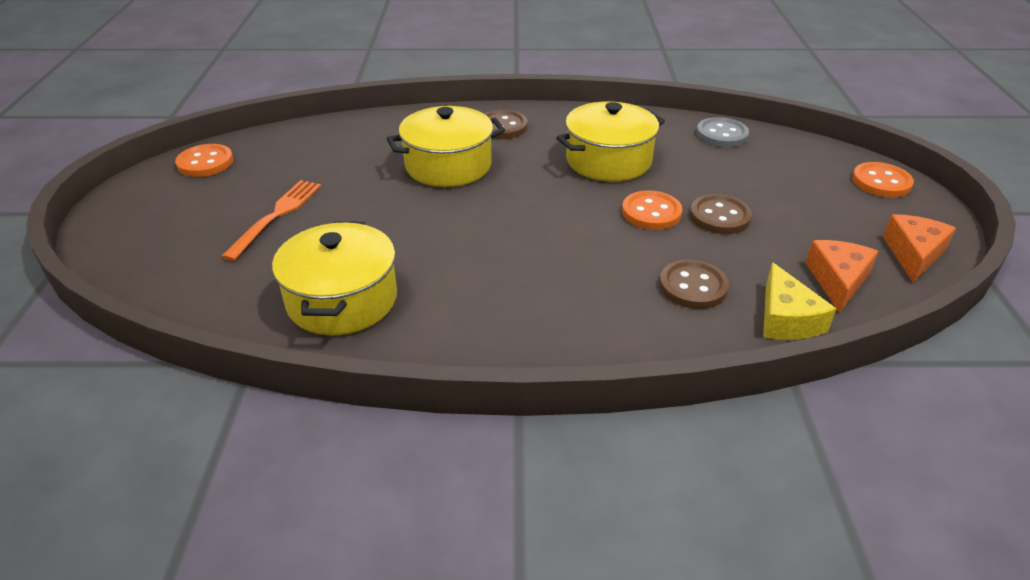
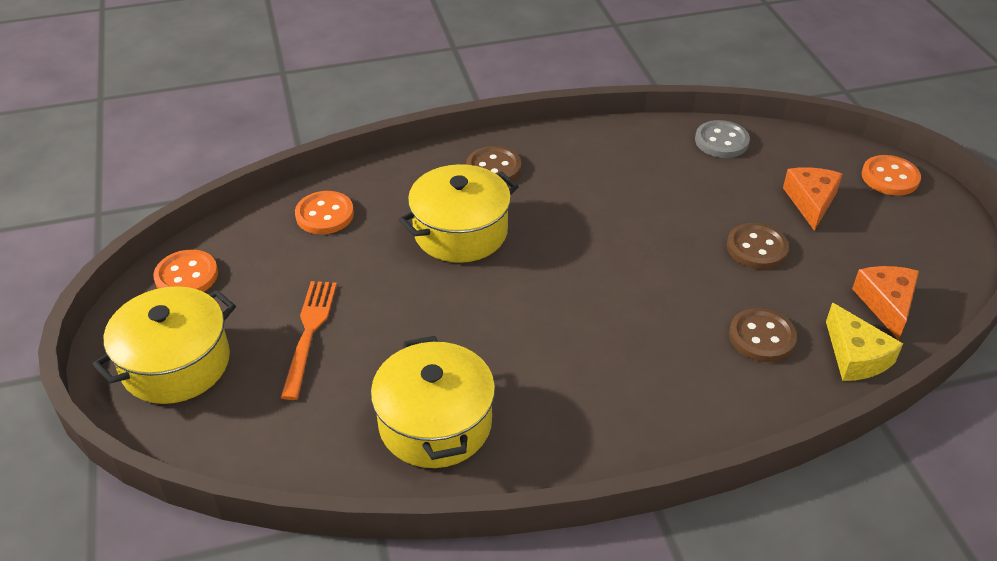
camera: 15 degrees left, 5 degrees up
yellow pot [556,101,665,182] -> yellow pot moved to [92,286,236,404]
orange button [622,190,682,230] -> orange button moved to [295,191,354,234]
orange cheese [883,214,956,282] -> orange cheese moved to [783,167,842,231]

